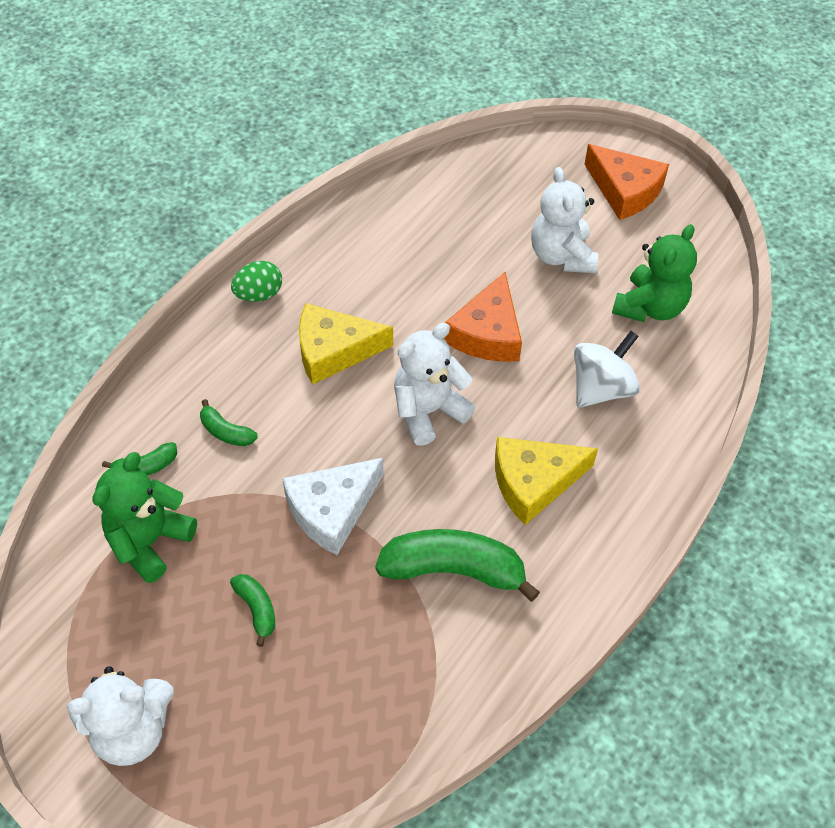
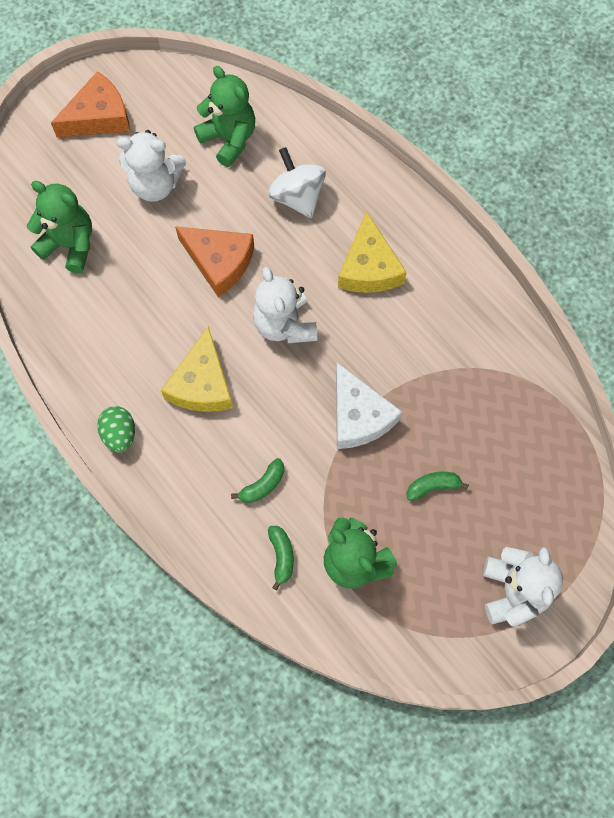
camera: 75 degrees left, 15 degrees up
green banana [375,529,540,602] -> none
none -> green teddy bear [27,181,92,273]

